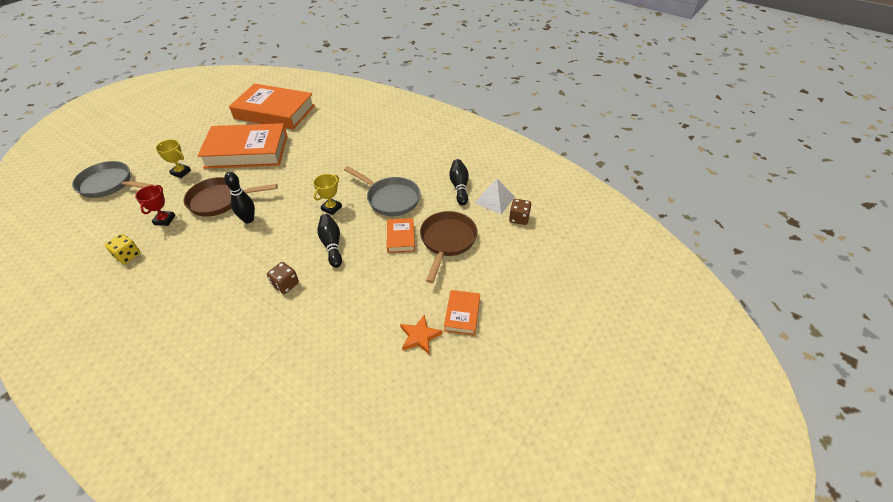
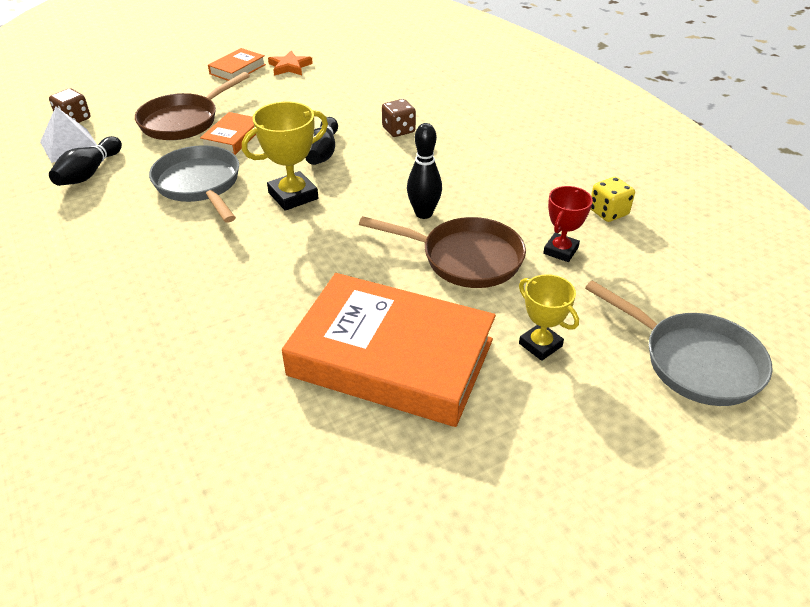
camera: 155 degrees left, 5 degrees down
orange book [229,83,315,129] -> none
yellow trophy [313,174,342,215] -> yellow trophy [242,102,328,211], size x1.52

